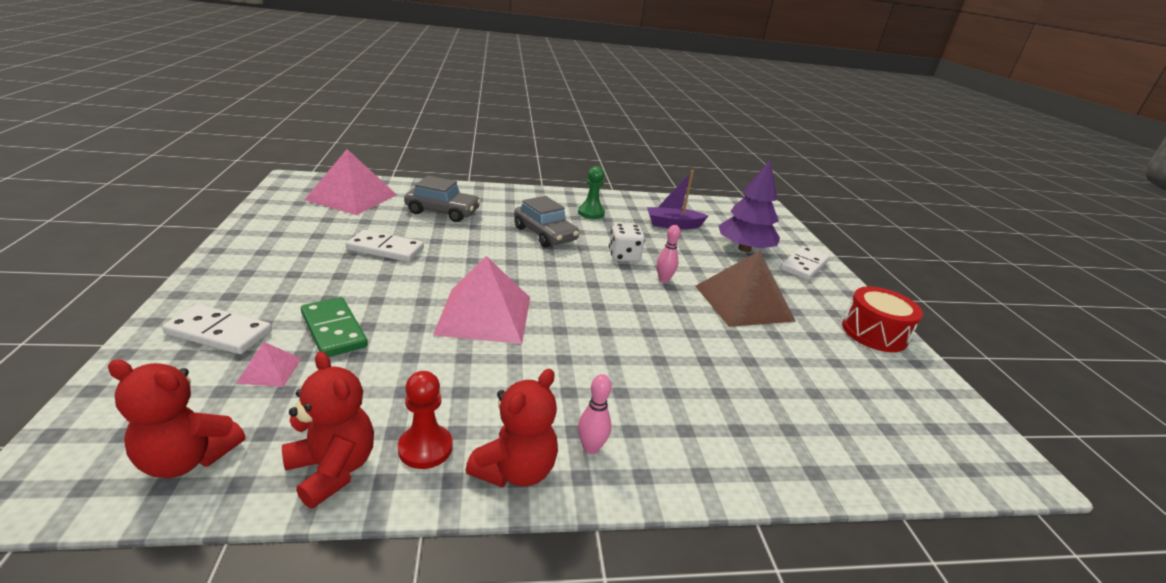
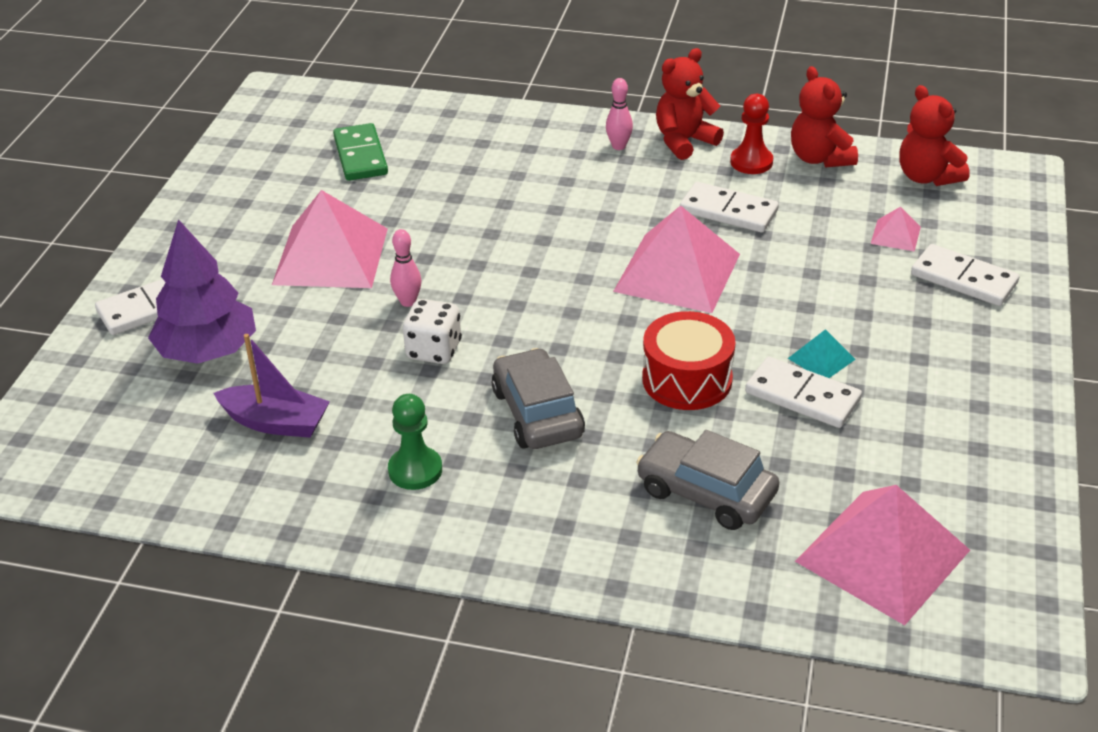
camera: 155 degrees left, 10 degrees up
red teddy bear [108,359,245,478] -> red teddy bear turned 150 degrees counterclockwise [899,85,970,186]
green domino [301,297,368,357] -> green domino moved to [333,123,388,181]
brown pyramid [695,251,796,327] -> pink pyramid [272,190,388,288]
red drum [842,286,923,352] -> red drum moved to [642,311,736,410]
none -> white domino [680,182,779,233]
none -> turquoise pyramid [788,329,856,378]

